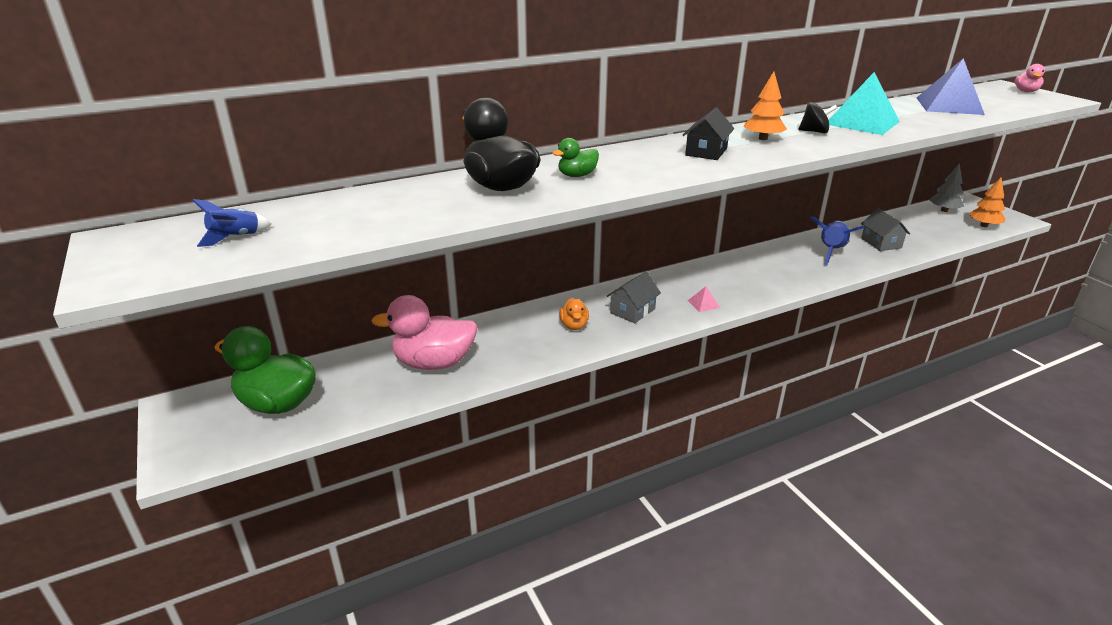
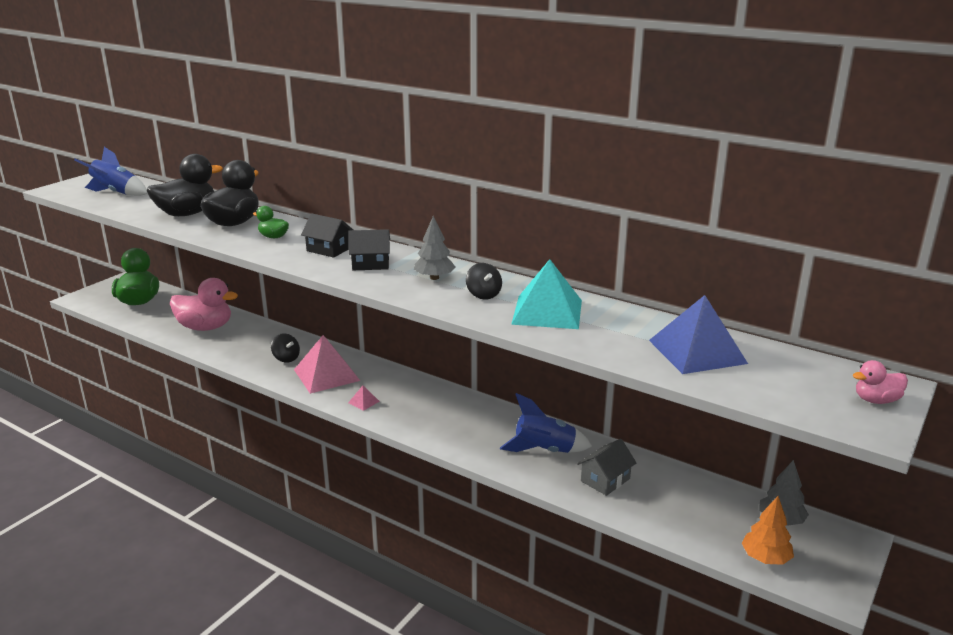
camera: 60 degrees right, 5 degrees down
blue rocket [192,199,272,247] -> blue rocket [74,147,148,196], size x1.71
pink duck [371,295,478,370] -> pink duck turned 135 degrees clockwise [170,278,238,331]
orange duck [559,298,589,330] -> black spinning top [271,333,300,363]
grey house [607,272,661,323] -> pink pyramid [294,335,360,394]
orange tree [744,72,787,140] -> grey tree [414,216,456,280]
none -> black duck [147,154,223,216]
none -> black house [301,214,353,258]

